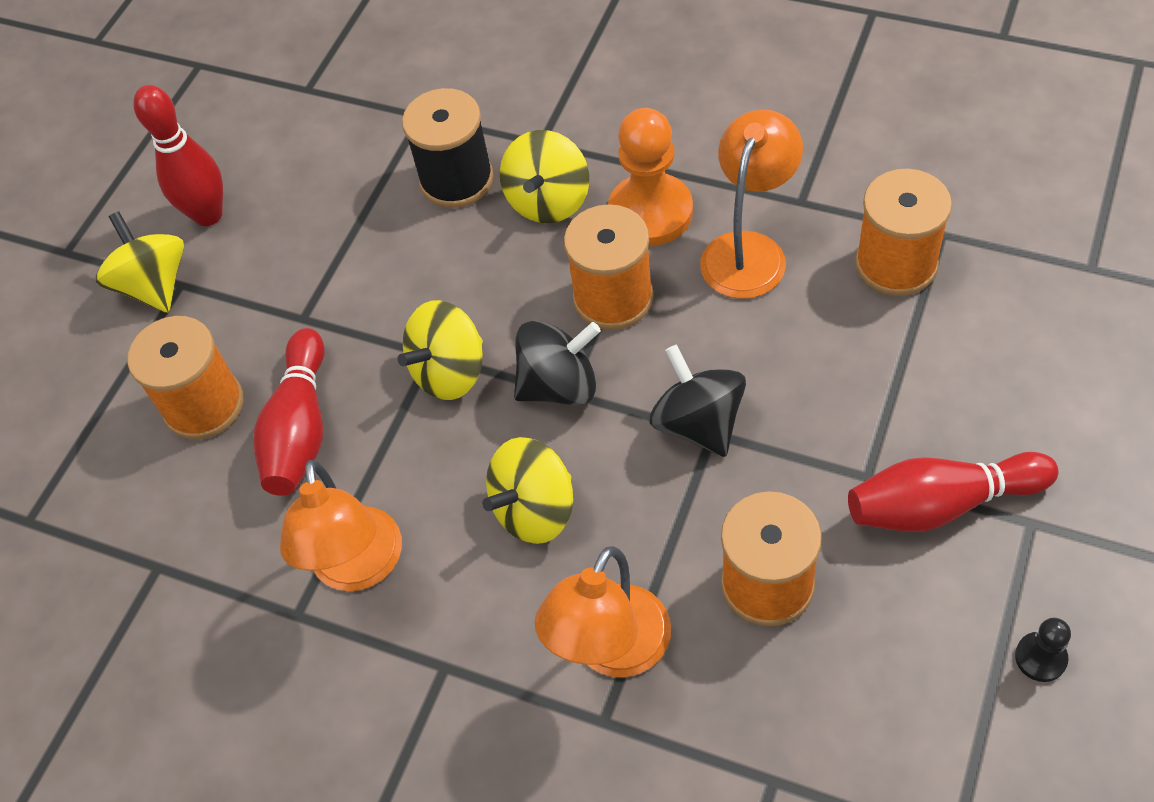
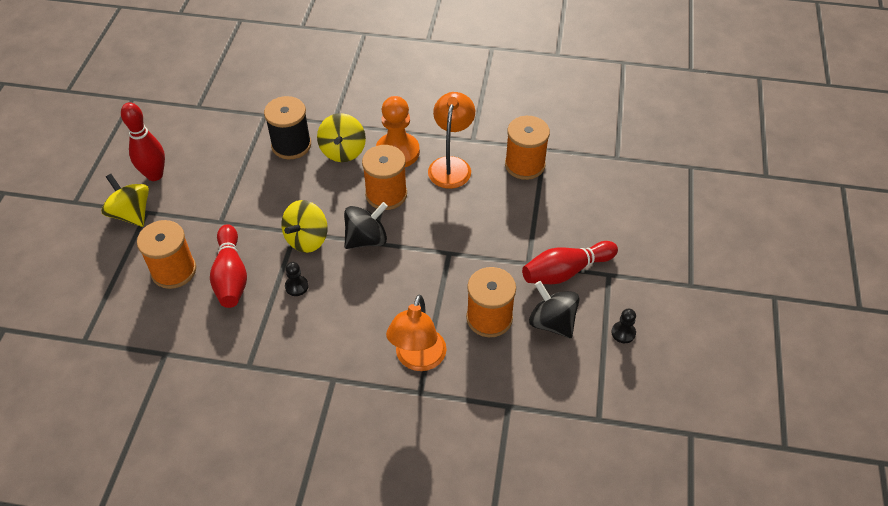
camera: 20 degrees left, 5 degrees down
orange lamp [280,460,402,591] -> none
yellow spinning top [482,437,573,544] -> none
black spinning top [650,344,746,457] -> black spinning top moved to [529,281,580,338]
none -> black pawn [285,262,308,296]

